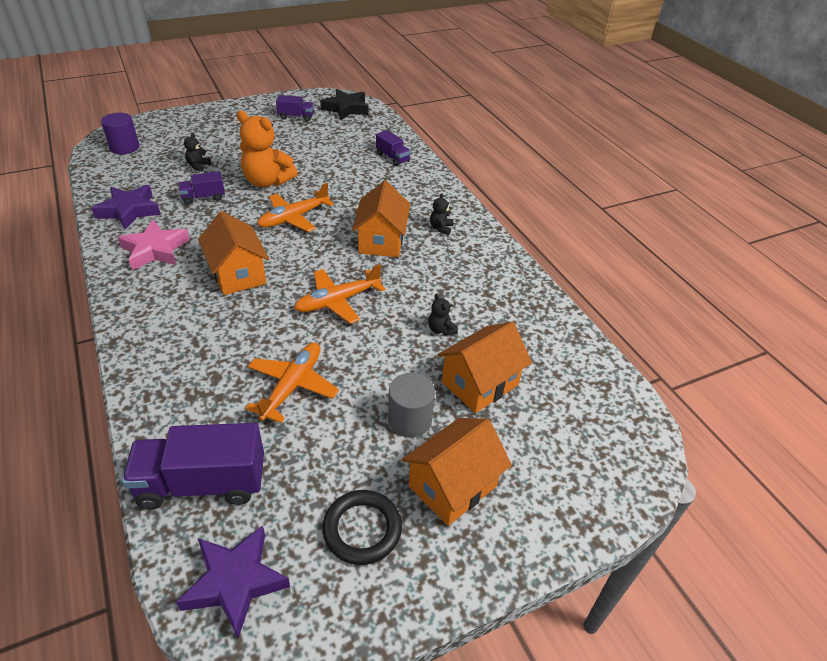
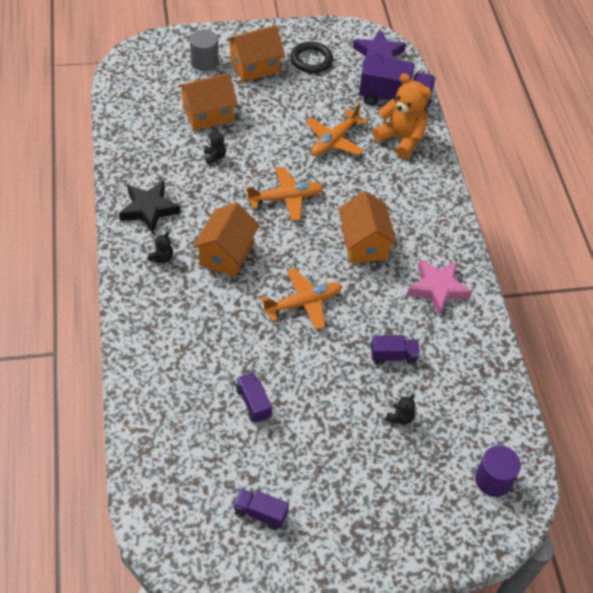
camera: 165 degrees left, 10 degrees up
purple star [91,185,161,230] -> none
orange teddy bear [237,111,298,187] -> orange teddy bear moved to [373,73,432,159]
black star [320,89,369,120] -> black star moved to [119,181,181,233]
purple truck [376,130,411,166] -> purple truck moved to [236,372,272,423]
grey cylinder [388,373,435,437] -> grey cylinder moved to [190,30,219,71]

